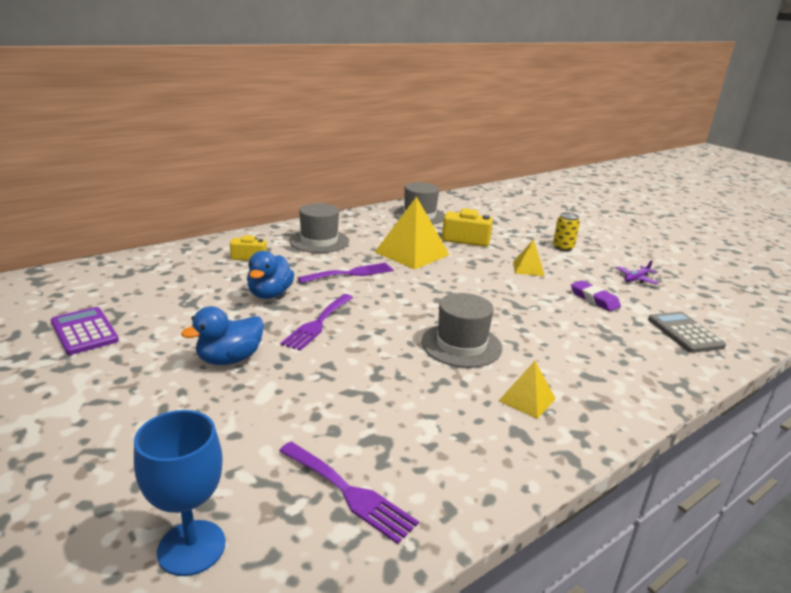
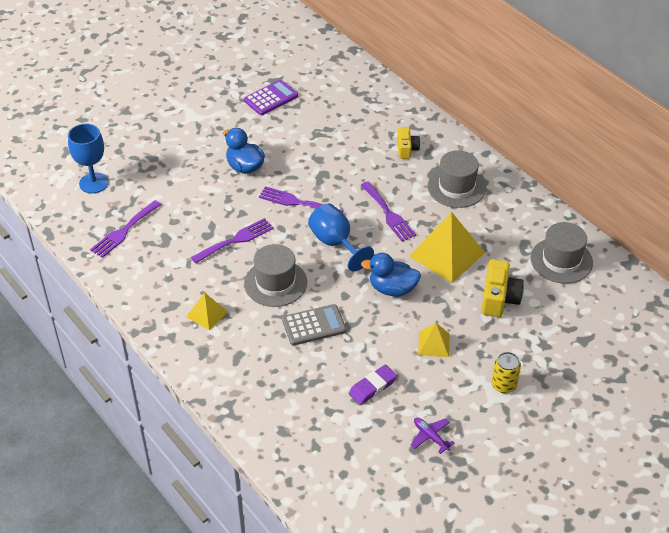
camera: 90 degrees right, 20 degrees up
blue duck [247,251,294,299] -> blue duck moved to [361,253,421,297]
grey calculator [648,312,726,353] -> grey calculator moved to [282,304,346,346]
none -> purple fork [191,218,274,263]
none -> blue goblet [308,203,374,272]

